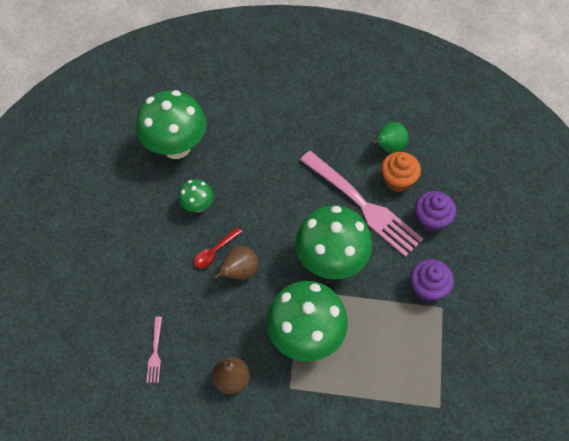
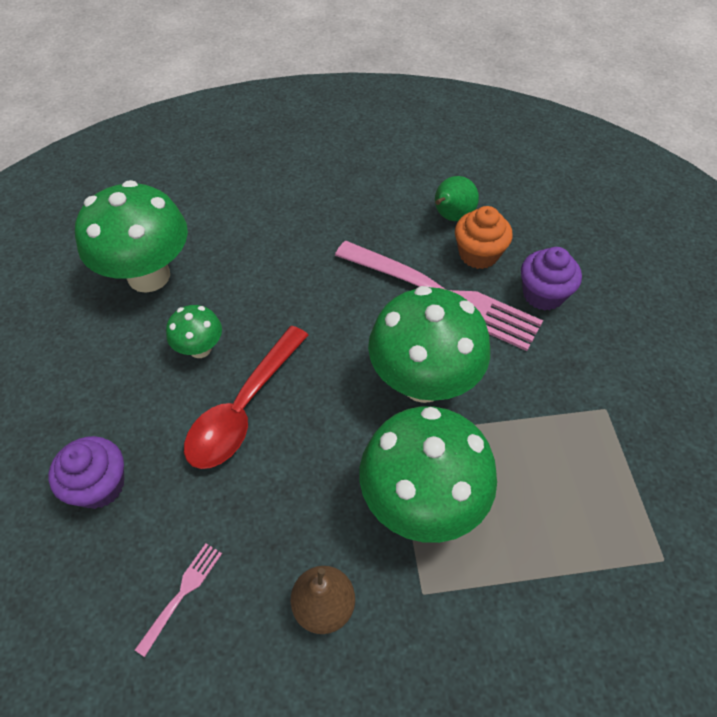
camera: 15 degrees left, 5 degrees down
pink fork [146,317,162,383] -> pink fork turned 135 degrees counterclockwise [135,544,222,657]
red spoon [194,227,242,268] -> red spoon [184,326,308,469], size x1.94
brown pear [213,246,258,280] -> none
purple cupcake [410,259,454,302] -> purple cupcake moved to [48,436,124,509]

